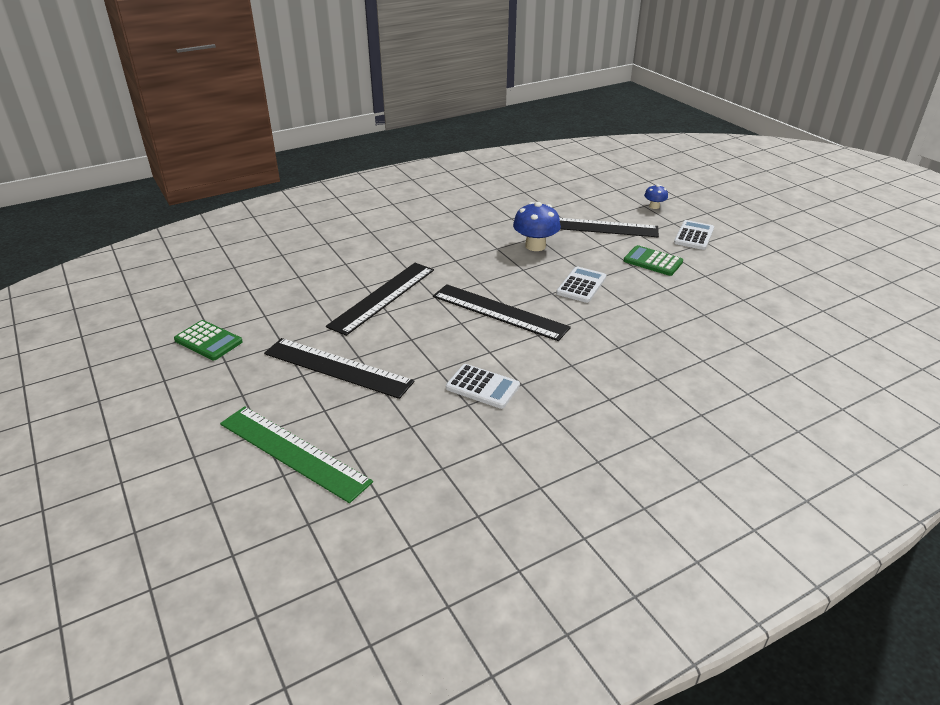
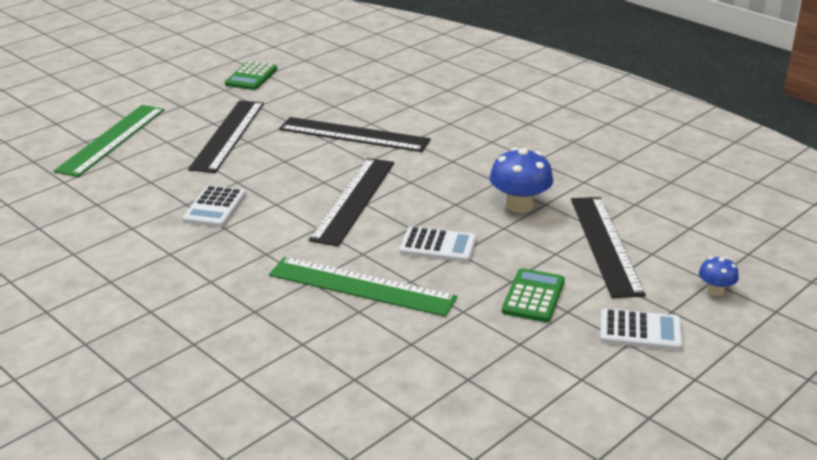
camera: 75 degrees right, 5 degrees down
none -> green ruler [269,257,457,317]

